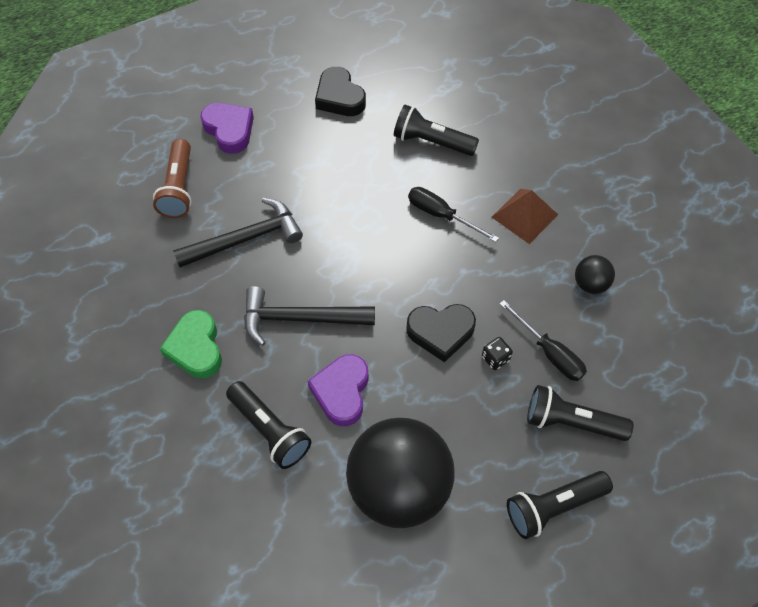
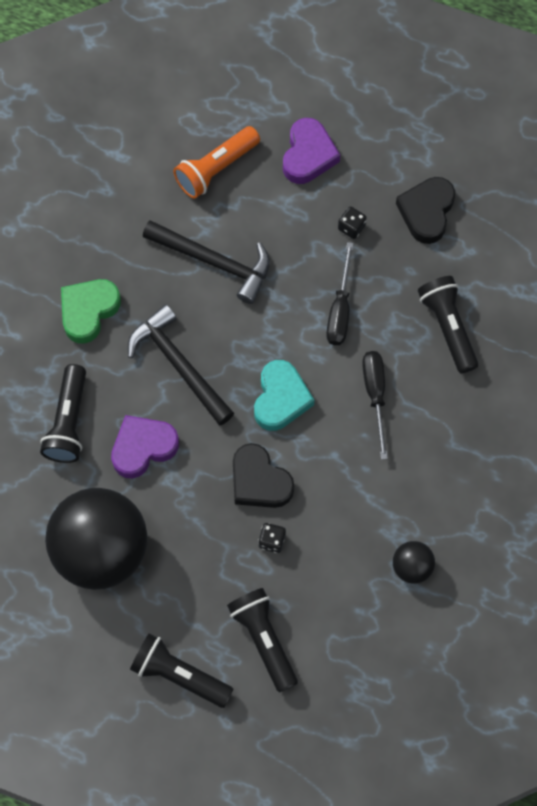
camera: 50 degrees right, 10 degrees up
brown flashlight [153,139,192,218] -> orange flashlight [173,126,260,199]
brown pyramid [492,189,558,244] -> none
black screwdriver [500,300,587,381] -> black screwdriver moved to [326,242,354,345]
none -> turquoise heart [254,360,314,431]
none -> black dice [338,206,367,239]

